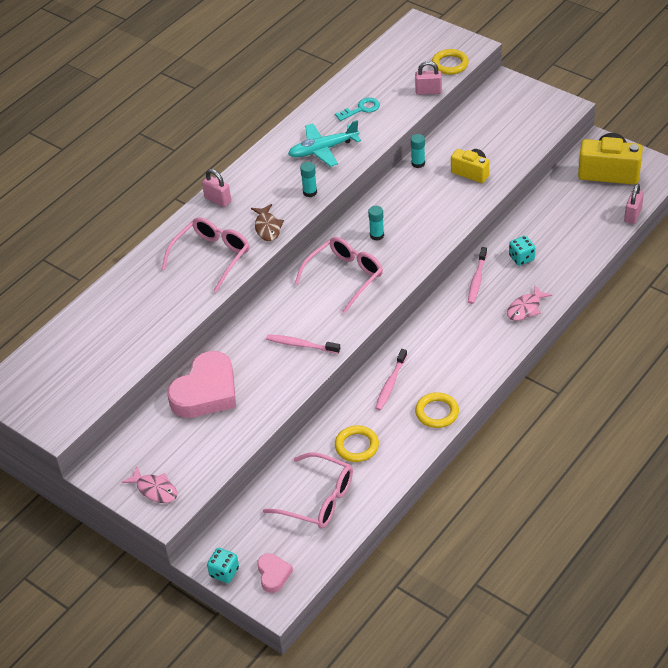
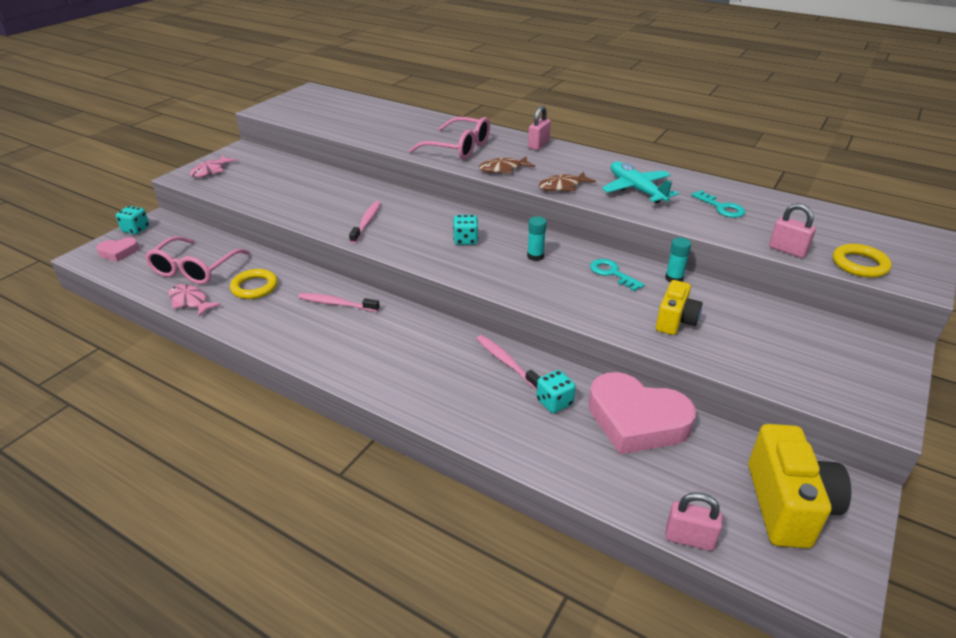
camera: 80 degrees right, 10 degrees down
pink heart [167,351,236,418] -> pink heart moved to [588,372,696,454]
pink glasses [294,237,383,313] -> turquoise dice [453,215,478,245]
turquoise glue stick [300,162,317,197] -> brown fish [539,172,596,191]
pink padlock [415,61,442,95] -> pink padlock turned 45 degrees counterclockwise [769,203,816,258]
yellow ring [415,392,459,428] -> none
pink toothbrush [468,247,487,304] -> pink toothbrush turned 45 degrees clockwise [477,335,540,390]
pink fish [507,285,552,321] -> pink fish moved to [168,284,221,317]
none -> turquoise key [590,259,645,291]

